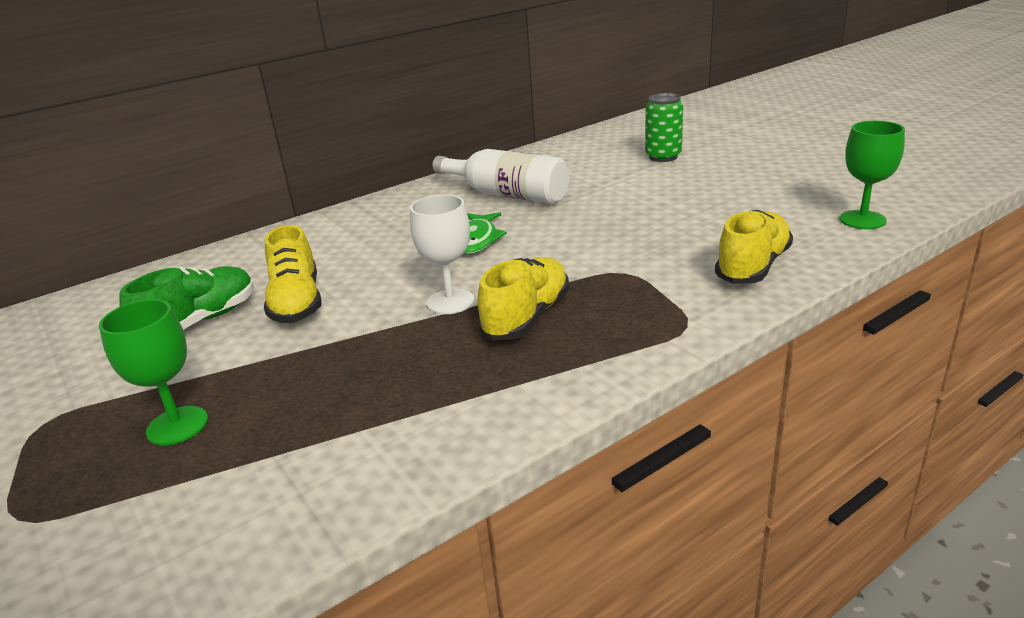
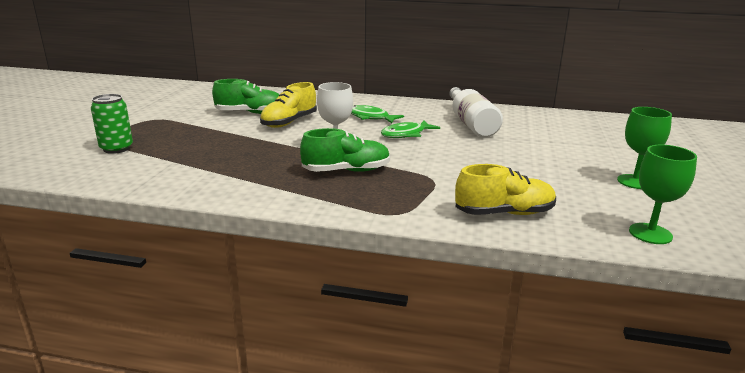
camera: 45 degrees right, 5 degrees down
green goblet [99,299,208,445] -> green goblet moved to [617,107,672,189]
yellow shoe [478,257,569,341] -> green shoe [300,128,390,172]
green can [645,93,683,162] -> green can moved to [91,94,133,154]
none -> green fish [351,105,404,123]

